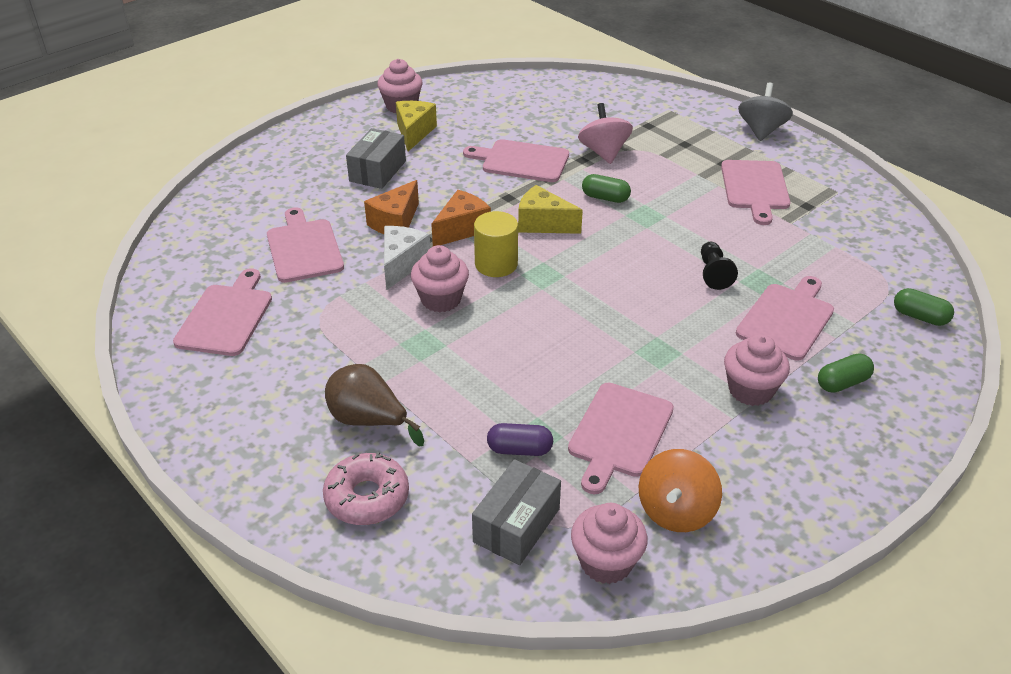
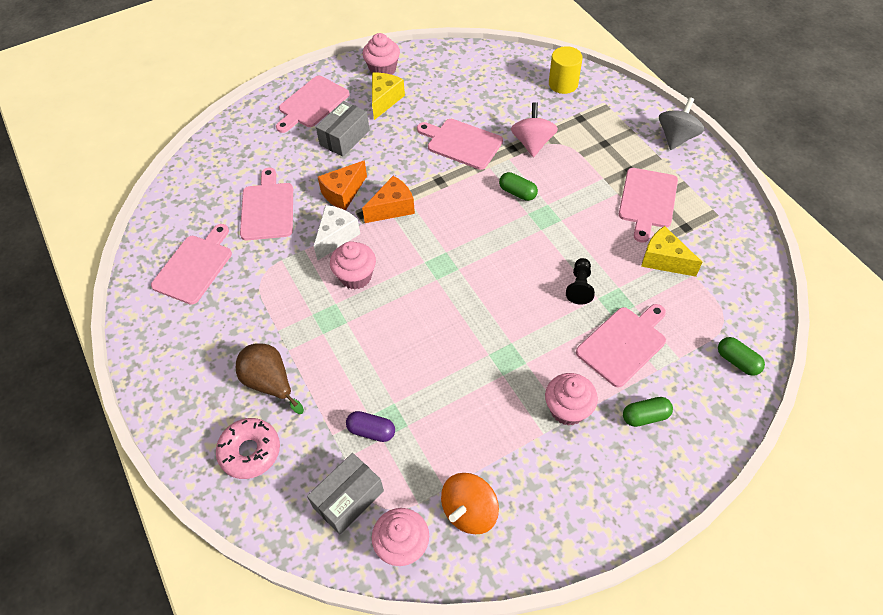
camera: 15 degrees right, 15 degrees up
yellow cylinder [474,211,518,277] -> yellow cylinder moved to [549,46,583,94]
yellow cheese [518,185,583,234] -> yellow cheese moved to [641,226,702,277]
pink cutting board [568,383,674,494] -> pink cutting board moved to [276,76,350,133]

